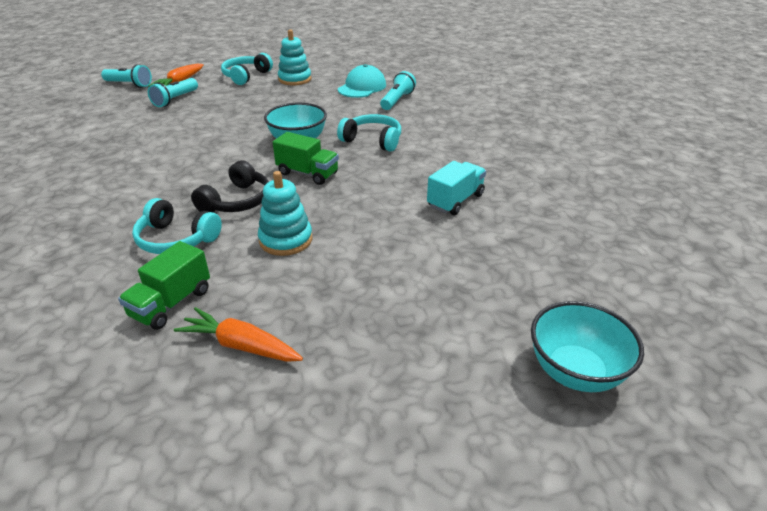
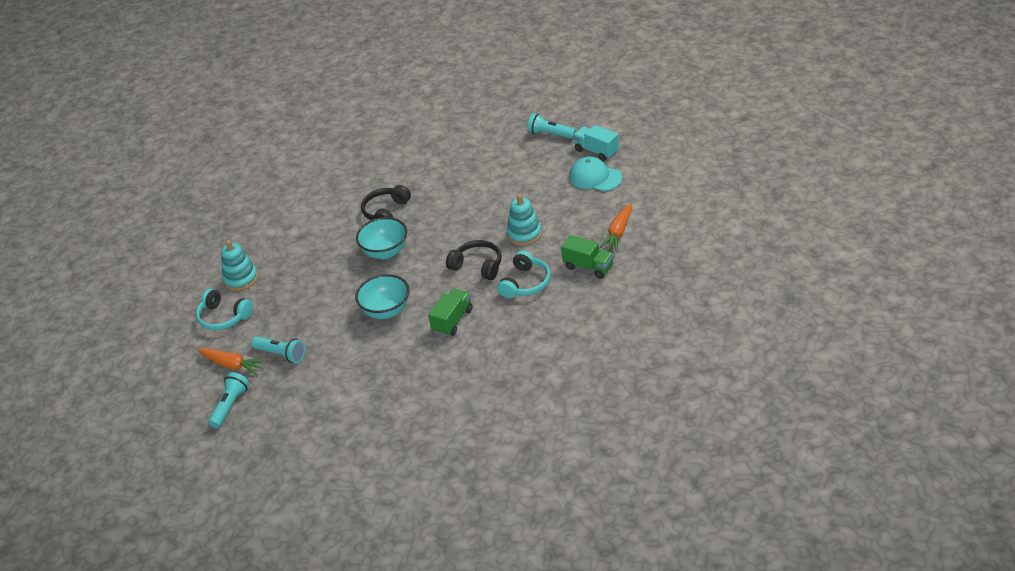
camera: 85 degrees left, 5 degrees up
green truck [273,132,339,185] -> green truck moved to [428,289,473,336]
turquoise headphones [337,114,401,152] -> black headphones [361,185,411,220]
turquoise cap [338,64,386,98] -> turquoise cap moved to [569,157,622,191]
turquoise flashlight [380,71,416,110] -> turquoise flashlight moved to [527,113,576,139]
turquoise truck [427,161,486,215] -> turquoise truck moved to [573,125,619,161]
turquoise bowl [531,301,644,392] -> turquoise bowl moved to [355,274,409,319]

